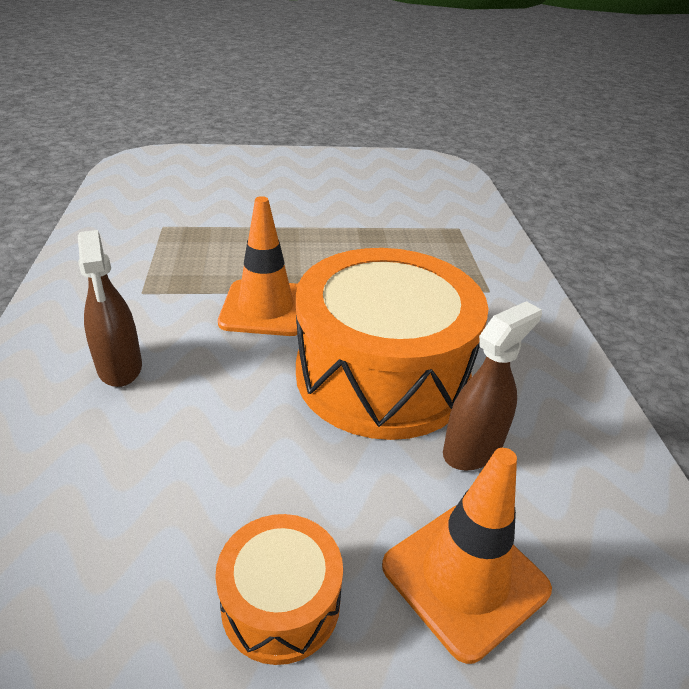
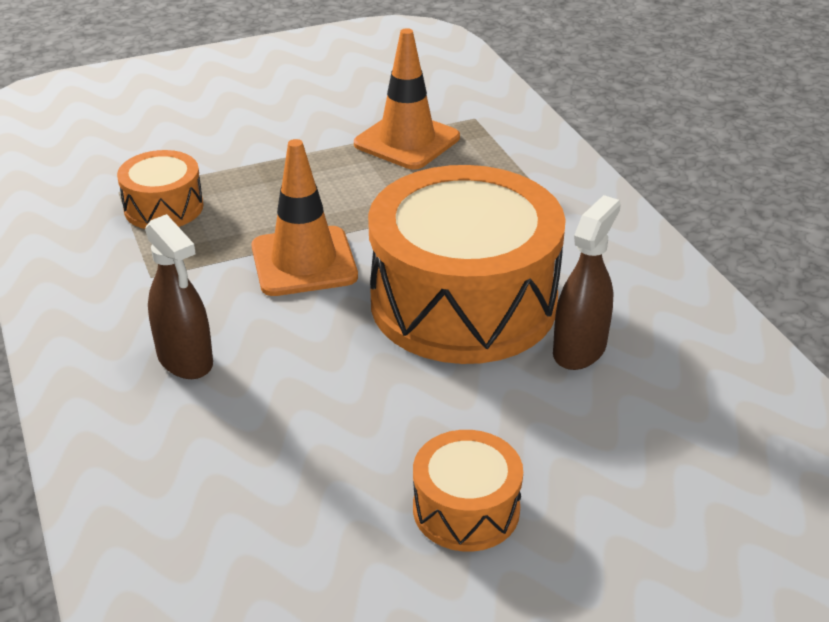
camera: 15 degrees left, 0 degrees up
orange traffic cone [382,448,552,664] -> orange traffic cone moved to [354,28,460,169]
none -> orange drum [117,150,204,229]

